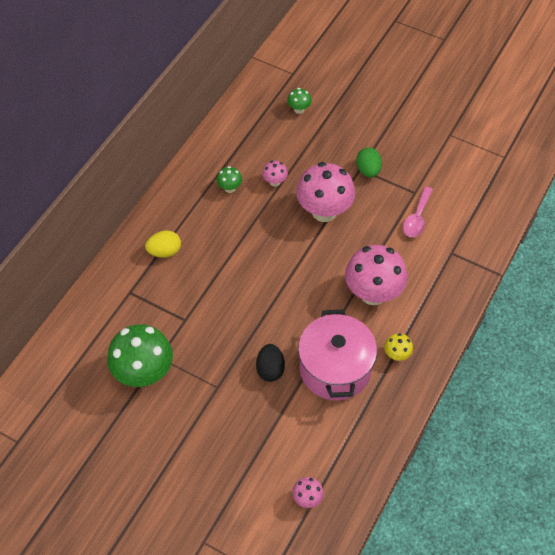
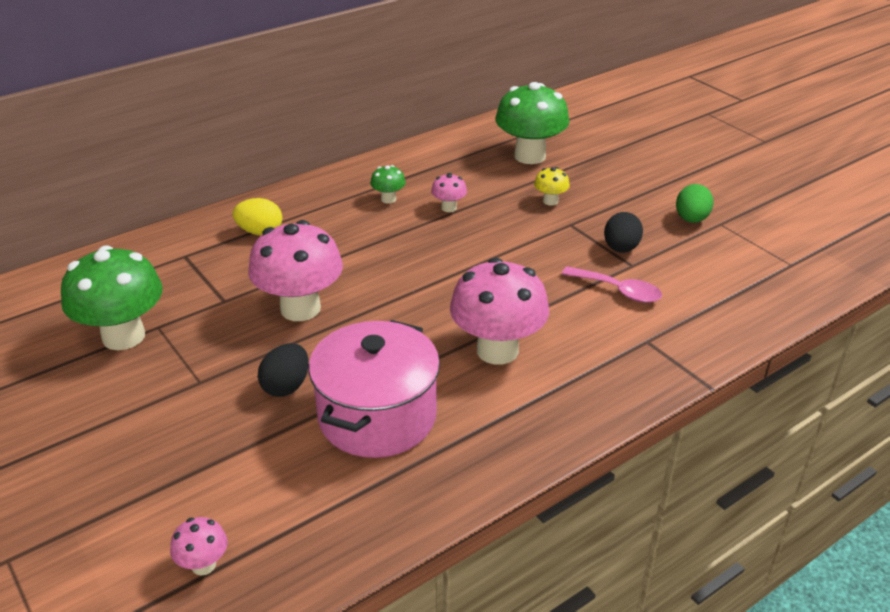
camera: 25 degrees right, 20 degrees down
green mushroom [287,88,312,114] -> green mushroom [495,82,569,164], size x2.22
pink mushroom [296,162,355,222] -> pink mushroom moved to [248,220,343,321]
green egg [356,148,382,178] -> green egg moved to [676,184,714,223]
yellow mushroom [384,333,413,361] -> yellow mushroom moved to [534,167,570,206]
pink spoon [403,186,433,237] -> pink spoon turned 105 degrees counterclockwise [562,266,662,303]
none -> black egg [604,212,643,253]

